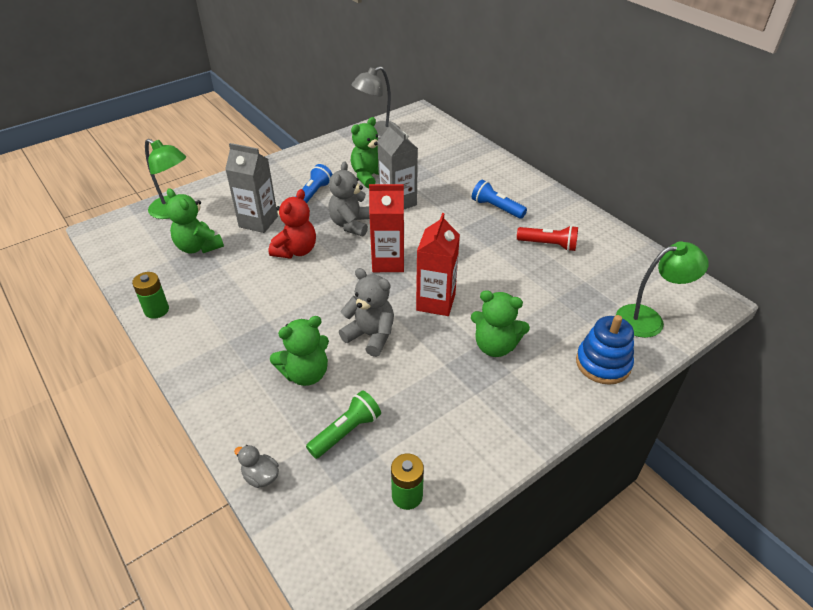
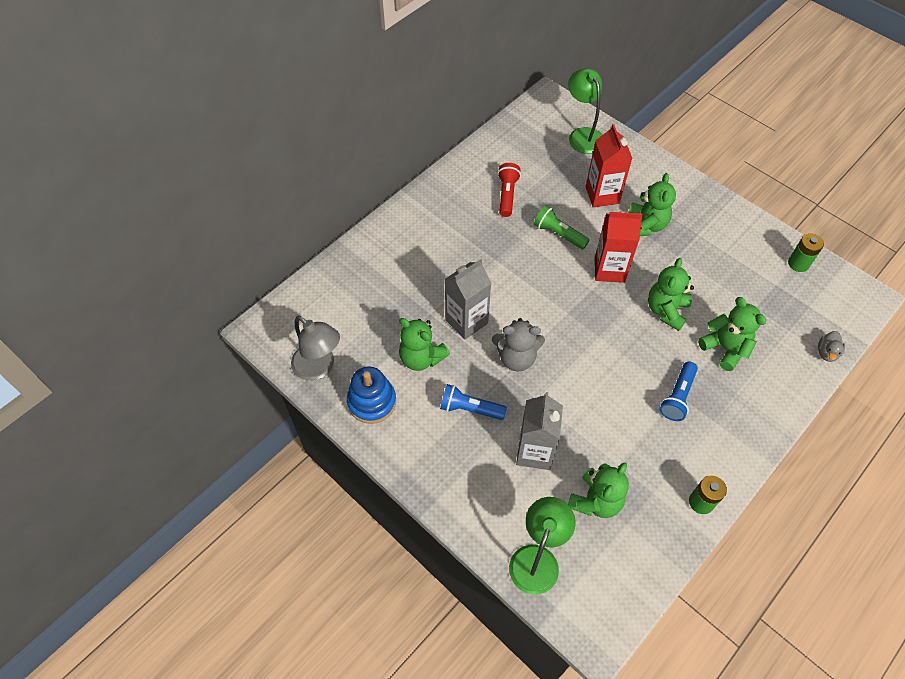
camera: 100 degrees left, 15 degrees up
red teddy bear [269,189,316,259] -> none
green flashlight [306,390,381,459] -> green flashlight moved to [534,206,590,249]
grey teddy bear [339,268,394,357] -> green teddy bear [648,258,694,331]
red carton [369,184,404,272] -> red carton moved to [586,124,632,207]
blue flashlight [472,180,527,219] -> blue flashlight moved to [660,362,698,421]
blue stacking toy [576,315,634,385] -> blue stacking toy moved to [347,366,396,424]

